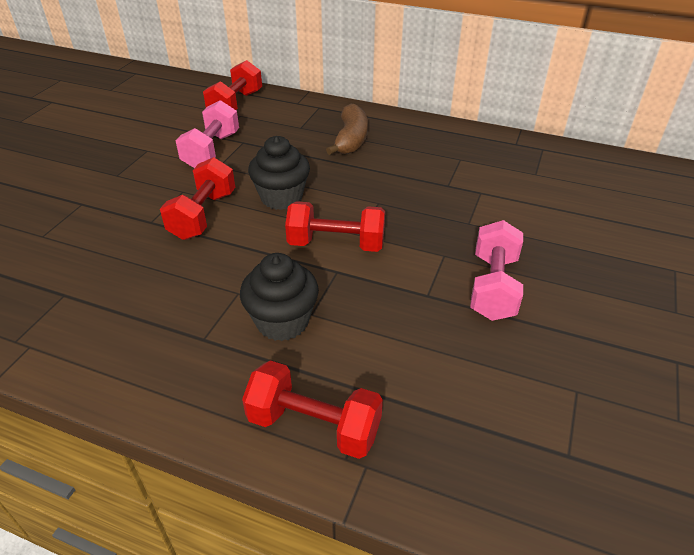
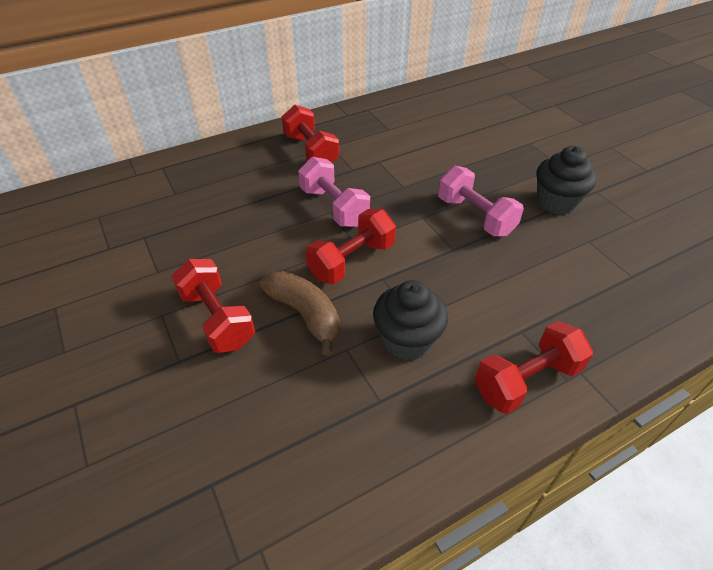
camera: 50 degrees left, 5 degrees up
pink dumbbell [176,100,239,168] -> pink dumbbell moved to [298,157,370,227]
red dumbbell [203,60,262,110] -> red dumbbell moved to [282,105,339,163]
black cupcake [248,136,310,210] -> black cupcake moved to [536,146,597,215]
brown banana [326,104,368,155] -> brown banana moved to [259,271,340,355]

